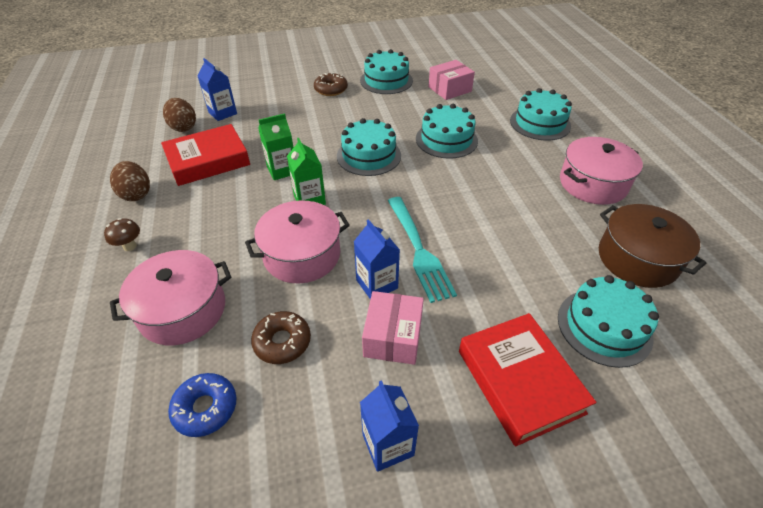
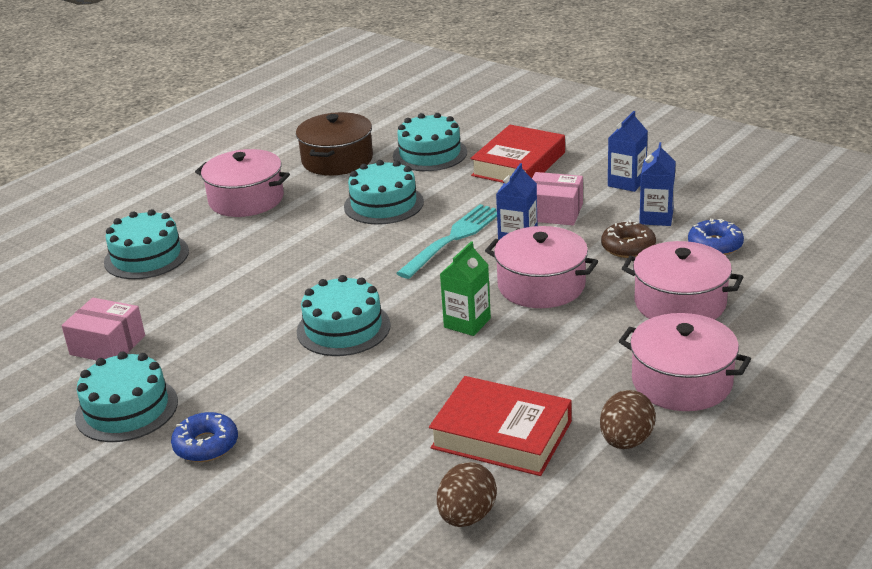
camera: 125 degrees left, 15 degrees down
brown mushroom [104,218,140,251] -> pink pot [619,313,751,411]
blue carton [197,58,237,121] -> blue carton moved to [639,142,676,226]
green carton [258,113,293,180] -> none
brown donut [314,73,348,96] -> blue donut [171,412,238,462]
pink box [362,291,424,365] -> pink box turned 45 degrees clockwise [532,172,583,226]
turquoise cake [416,104,478,159] -> turquoise cake moved to [344,160,424,225]

